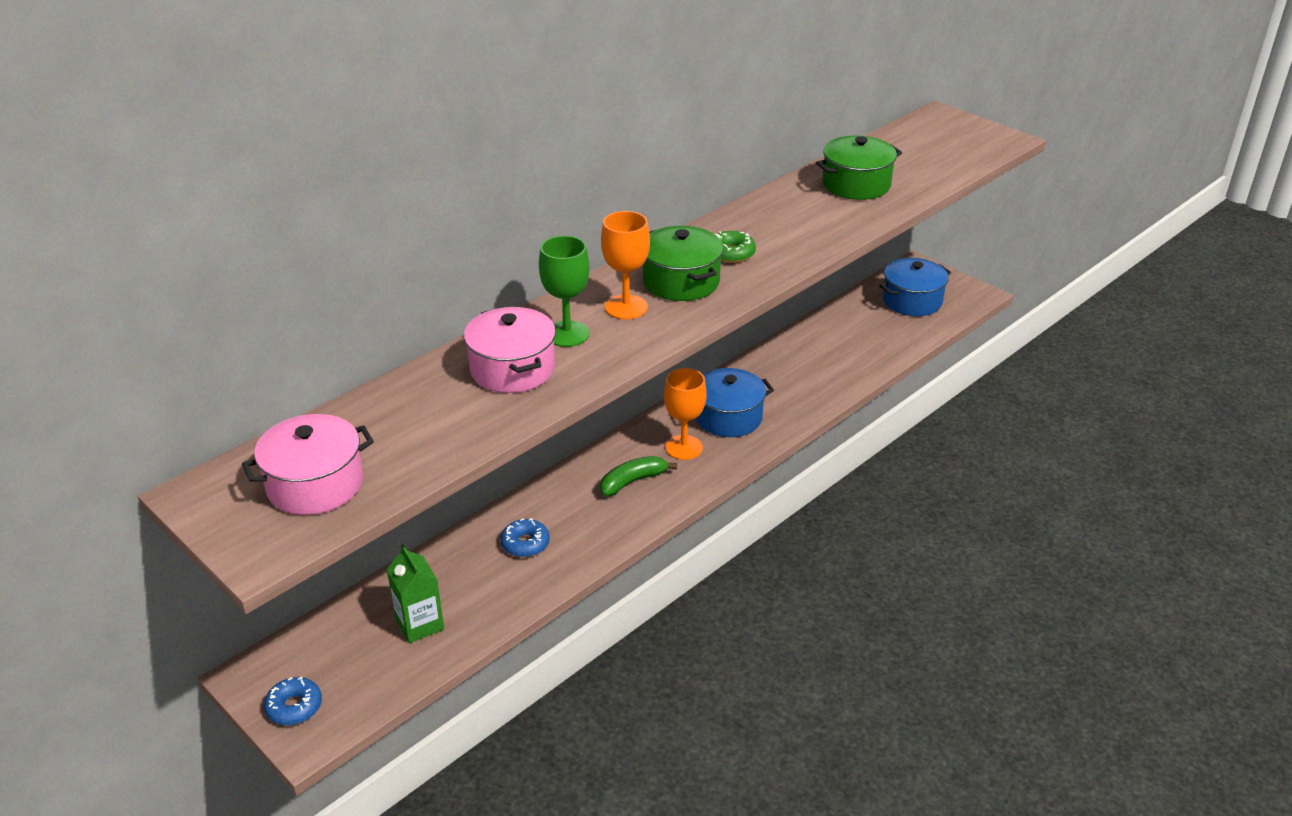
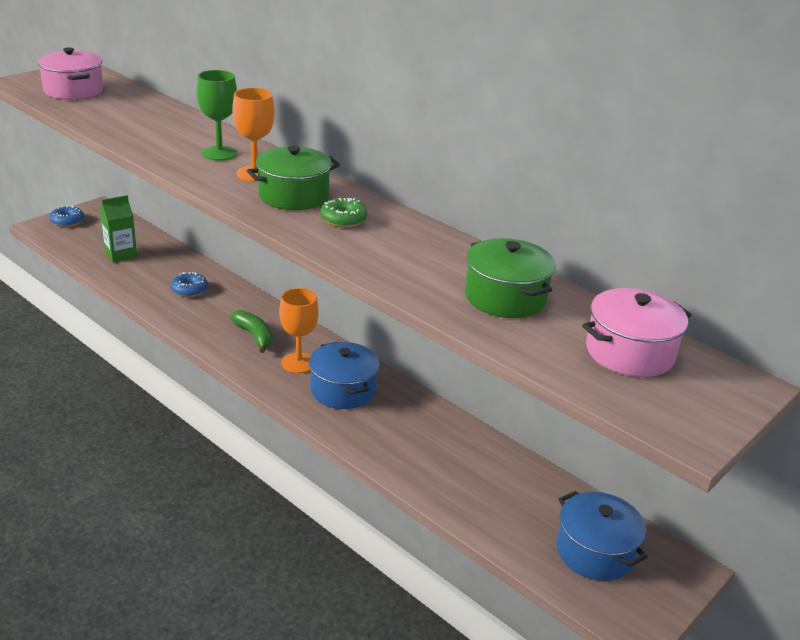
camera: 85 degrees right, 5 degrees down
pink pot [464,307,556,393] -> pink pot moved to [582,288,691,377]

